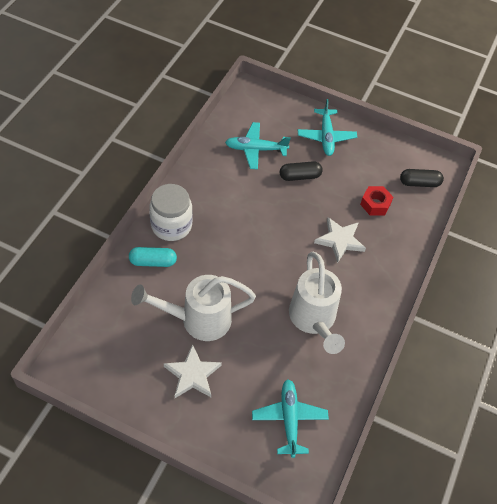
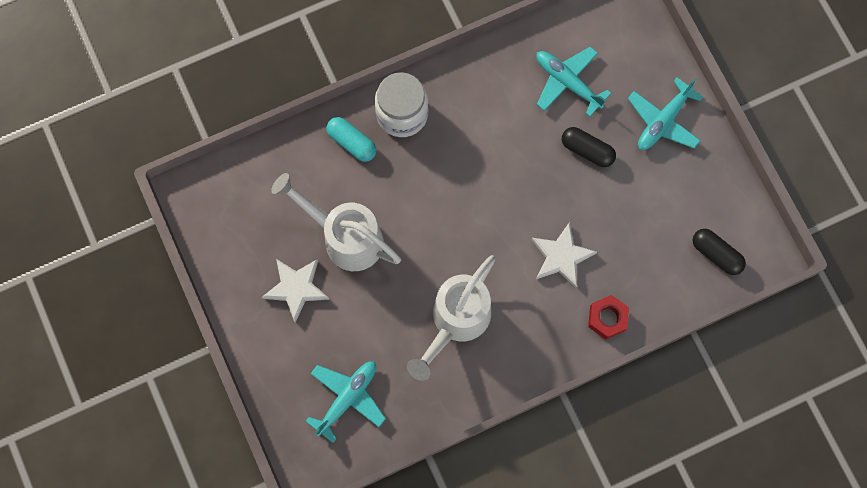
camera: 45 degrees right, 20 degrees up
red nut [360,186,393,215] -> red nut moved to [588,295,629,339]

